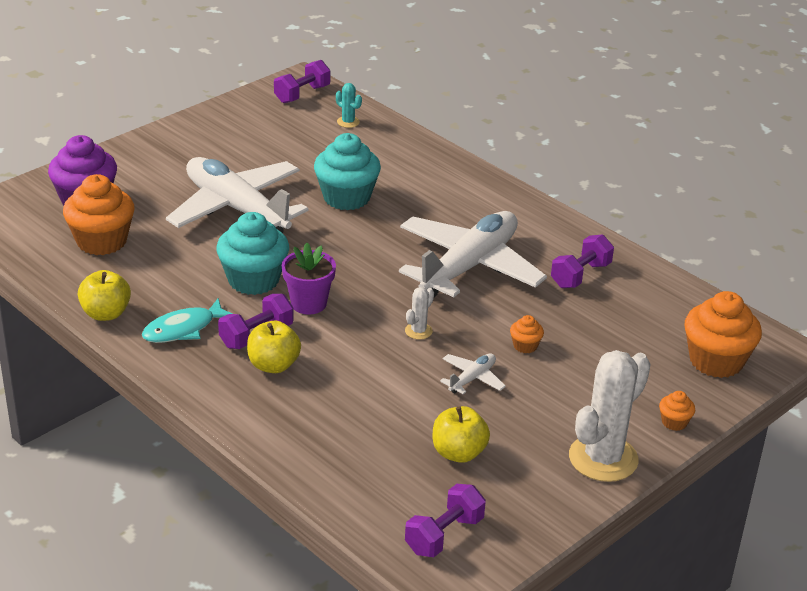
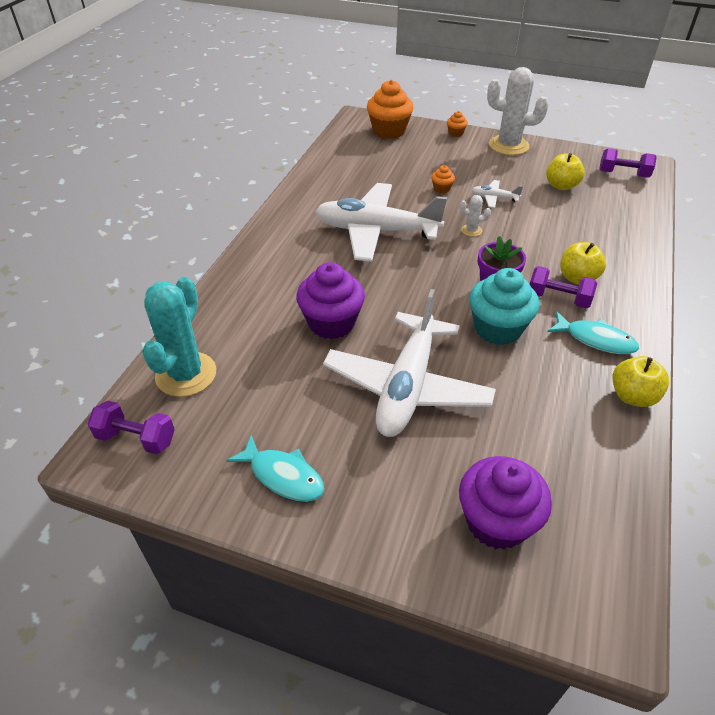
camera: 115 degrees left, 10 degrees up
orange cupcake [63,174,135,255] -> none
turquoise cupcake [314,133,381,210] -> purple cupcake [296,262,365,339]
turquoise cactus [336,83,362,128] -> turquoise cactus [142,277,216,397], size x2.27
purple dumbbell [551,234,614,288] -> none
none -> turquoise fish [226,435,324,502]

